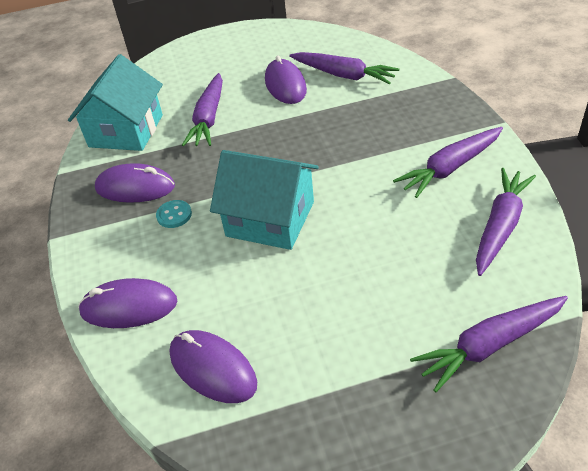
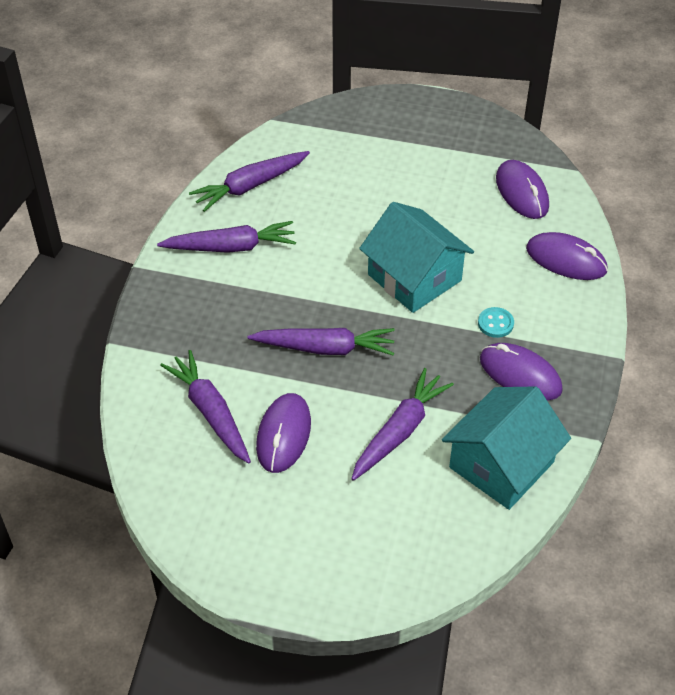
camera: 155 degrees left, 5 degrees up
purple carrot [410,296,568,392] -> purple carrot moved to [247,328,395,356]

